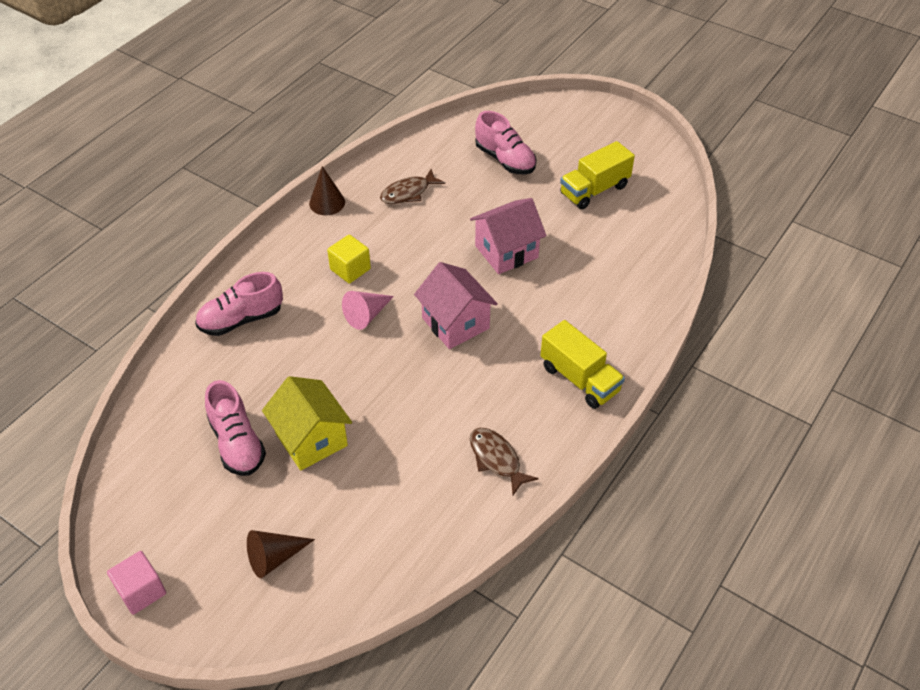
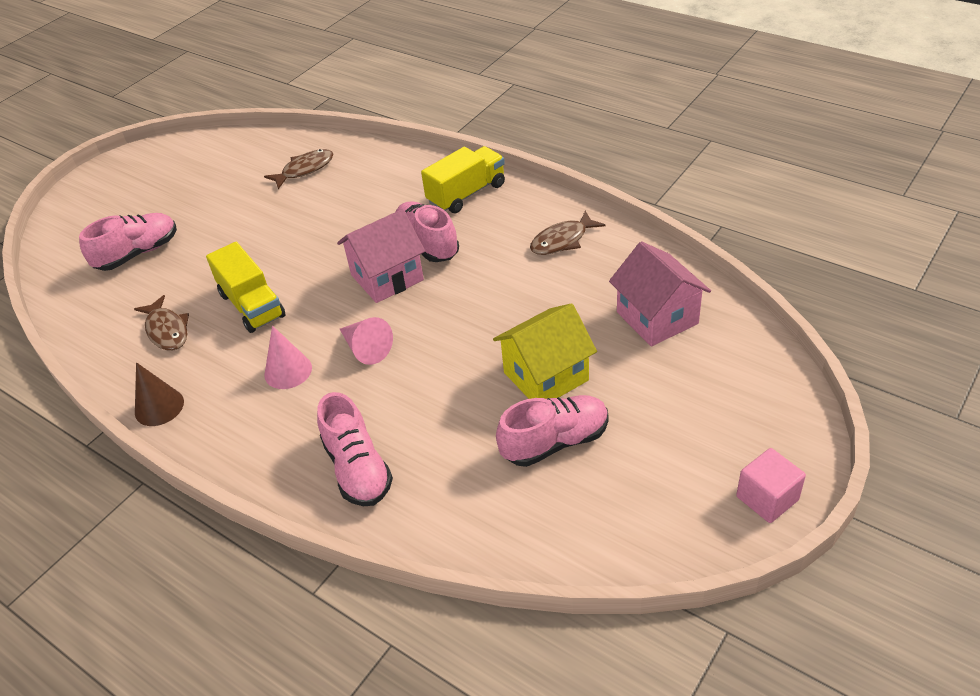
camera: 85 degrees left, 5 degrees down
brown cone [247,530,315,578] -> none
yellow cube [327,234,371,284] -> pink cone [264,326,312,389]
pink house [470,198,546,274] -> pink house moved to [609,241,711,347]
yellow truck [560,141,635,209] -> yellow truck moved to [206,242,286,333]
none -> brown fish [264,149,333,189]
none -> pink shoe [396,202,459,262]

